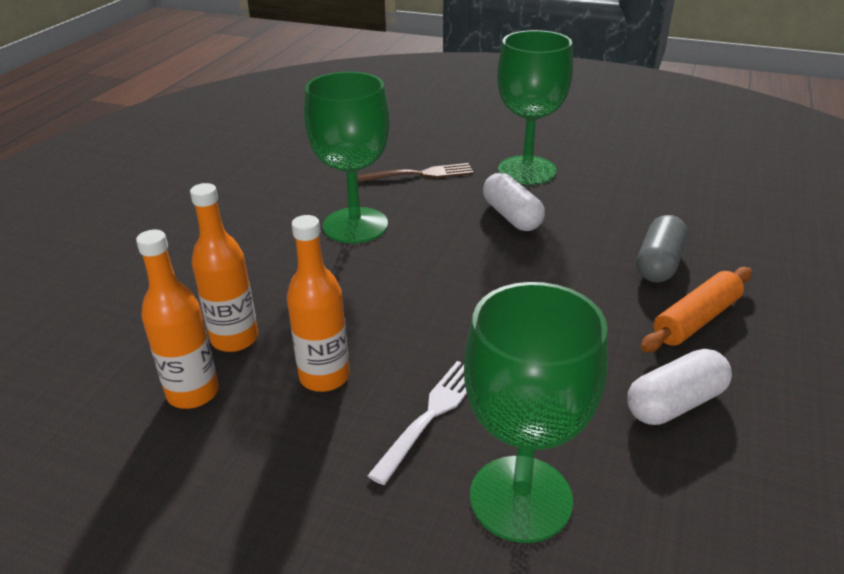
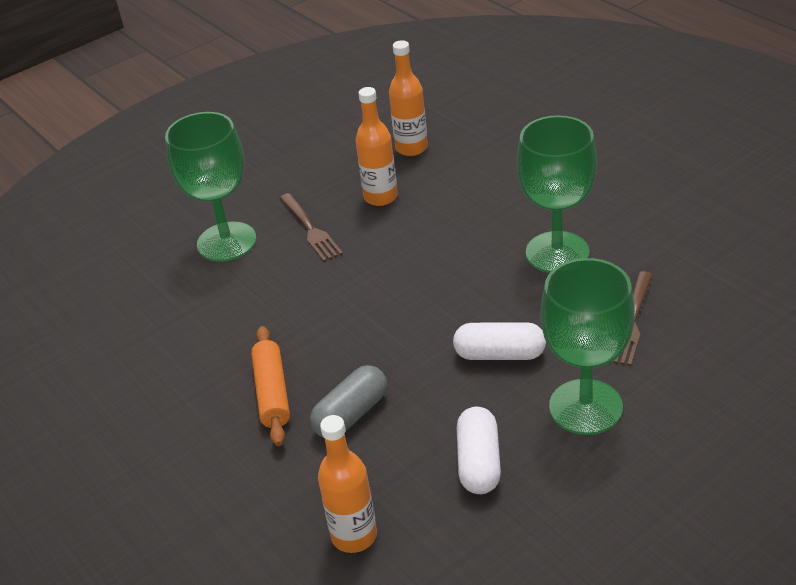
camera: 125 degrees right, 5 degrees up
orange bottle [190,183,258,352] -> orange bottle moved to [318,415,377,553]
white fork [367,361,467,485] -> brown fork [280,193,343,262]
white capsule [627,349,732,425] -> white capsule moved to [457,407,501,494]
grey capsule [637,215,687,283] -> grey capsule turned 75 degrees clockwise [310,365,387,438]

